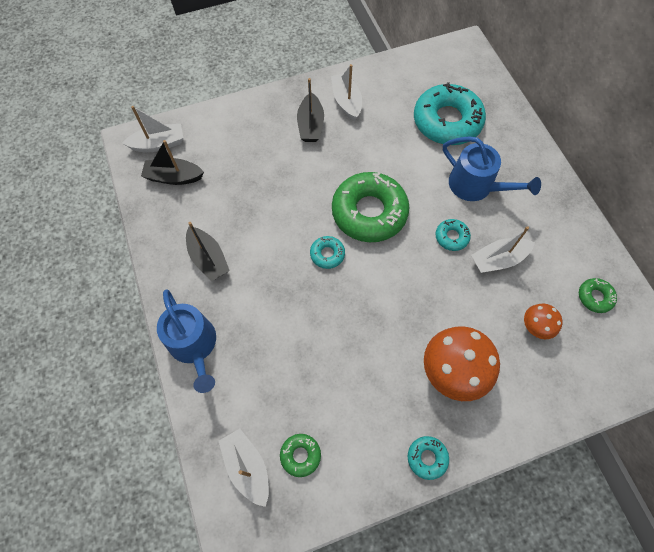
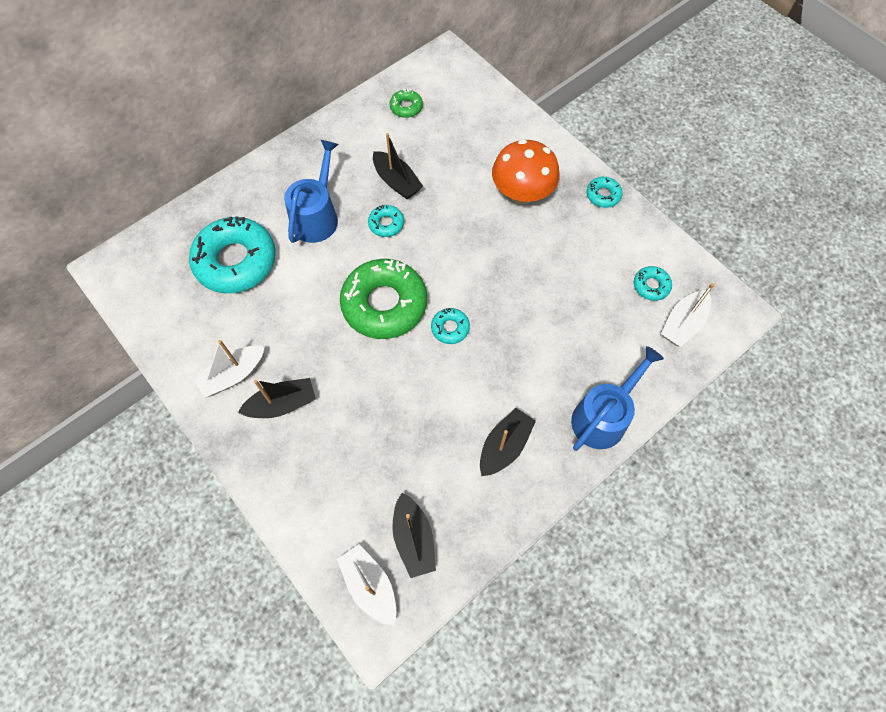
camera: 110 degrees left, 0 degrees up
green donut [280,434,321,477] -> turquoise donut [634,266,672,301]
white boat [471,226,535,273] -> black boat [373,133,423,199]
orange mushroom [524,304,563,339] -> none

